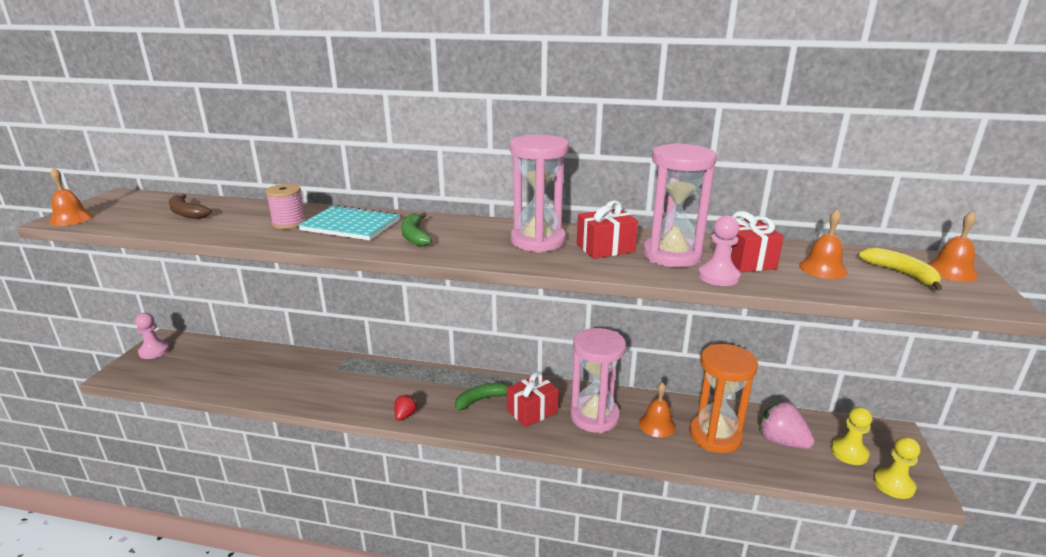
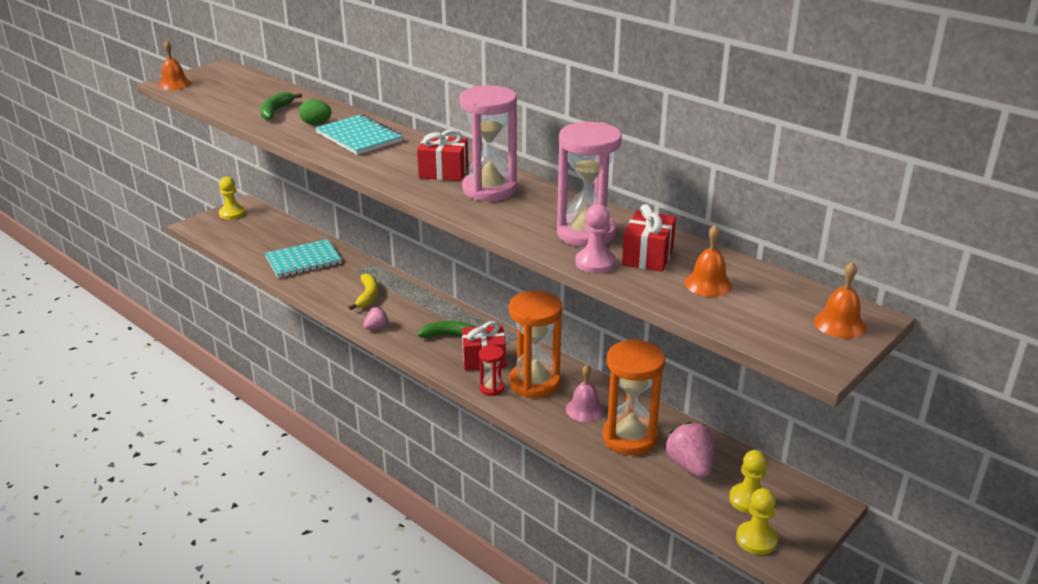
camera: 30 degrees right, 5 degrees up
pink pawn [135,313,170,359] -> yellow pawn [219,176,245,220]
brown banana [169,194,212,219] -> none
pink spool [265,184,306,229] -> green egg [299,99,332,124]
red strawberry [394,395,417,421] -> pink strawberry [363,307,388,329]
green banana [401,212,432,246] -> green banana moved to [260,92,302,120]
pink hourglass [570,328,626,433] -> orange hourglass [509,291,562,398]
red gift [577,201,638,259] -> red gift moved to [417,129,469,181]
orange bell [639,382,676,438] -> pink bell [566,365,604,422]
yellow banana [858,248,942,291] -> yellow banana moved to [348,273,378,310]
none -> turquoise notebook [265,239,342,278]
none -> red hourglass [479,345,504,396]

